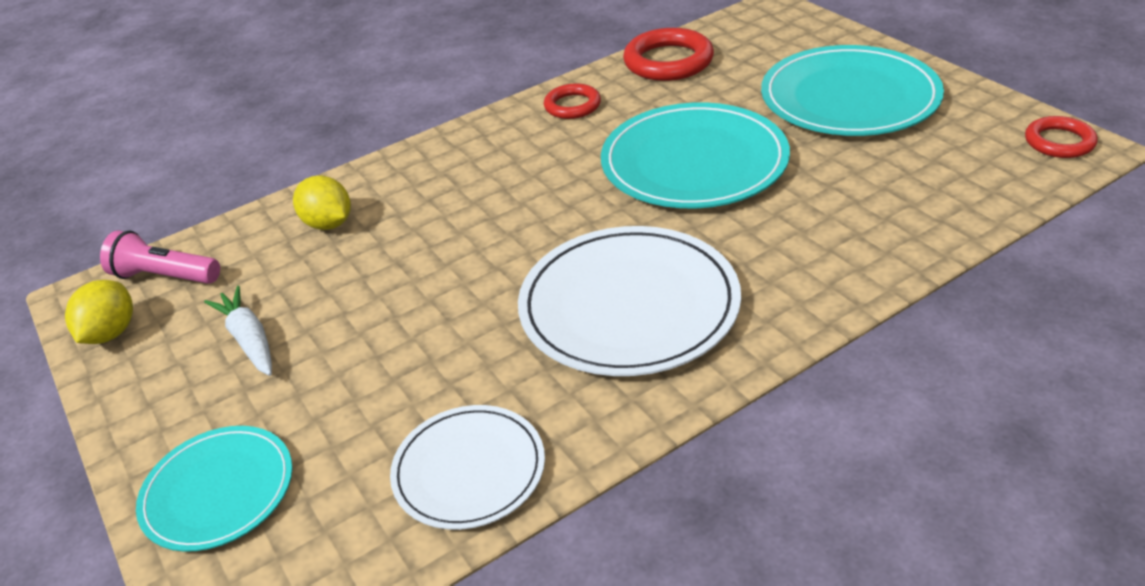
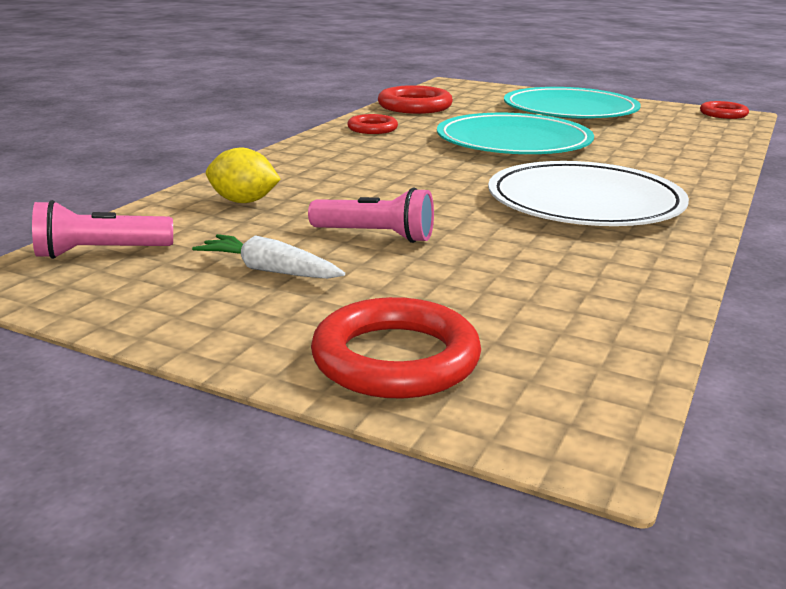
camera: 35 degrees left, 15 degrees down
yellow lemon [65,280,133,344] -> none
turquoise plate [136,426,292,552] -> red ring [311,297,481,398]
white plate [390,405,545,530] -> none
none -> pink flashlight [308,188,434,243]

